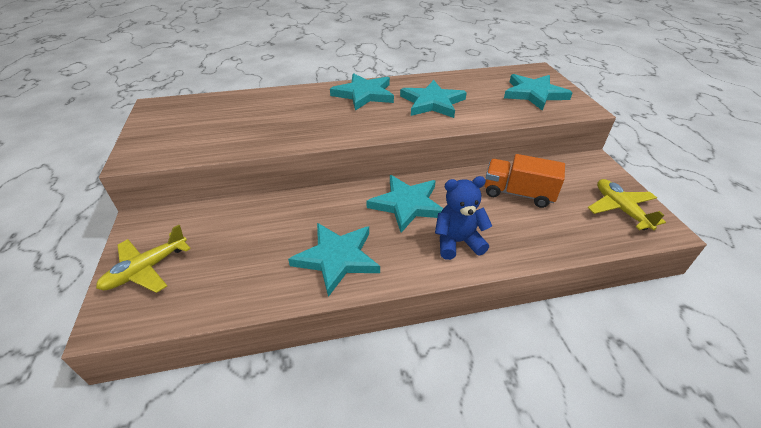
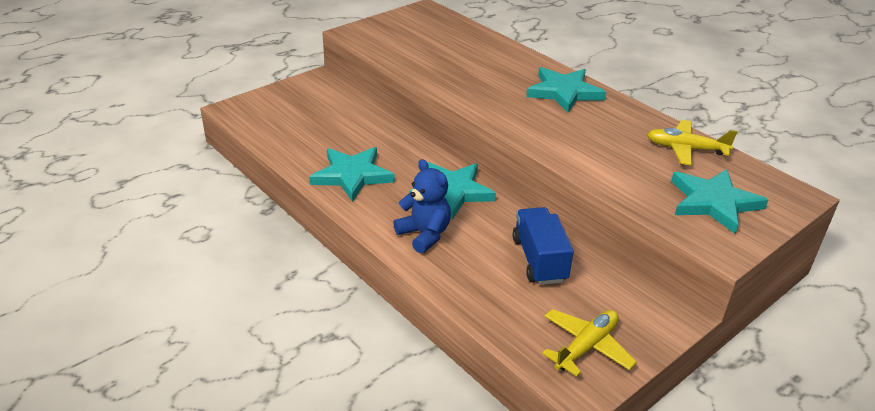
camera: 60 degrees right, 5 degrees down
yellow plane [96,225,191,293] -> yellow plane moved to [647,120,737,165]
turquoise star [400,80,467,118] -> none
orange truck [485,154,565,208] -> blue truck [513,207,574,285]

